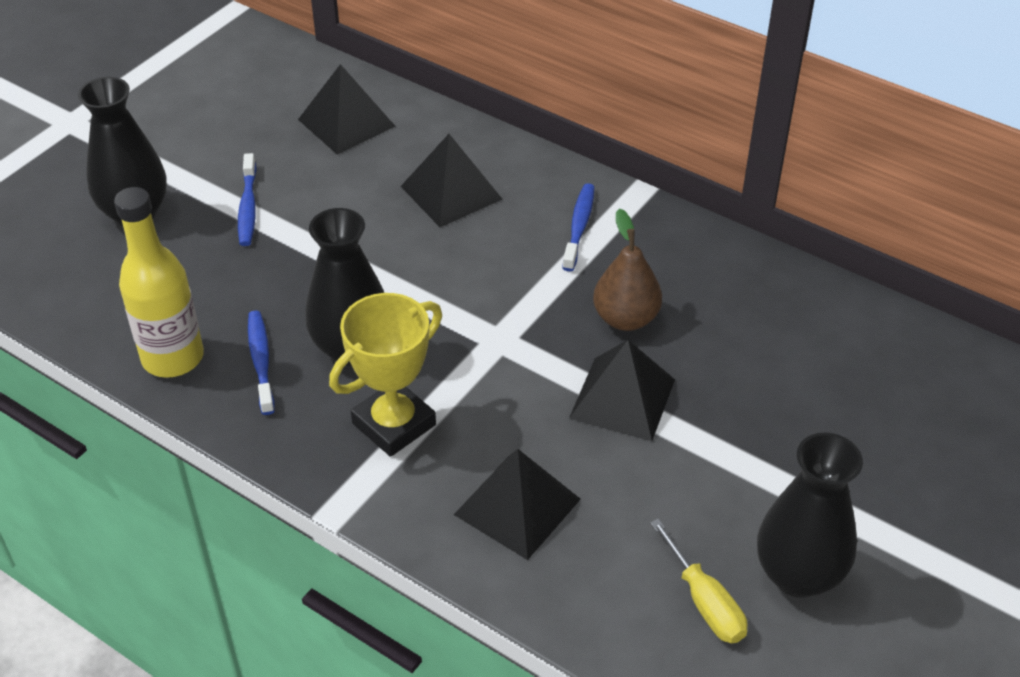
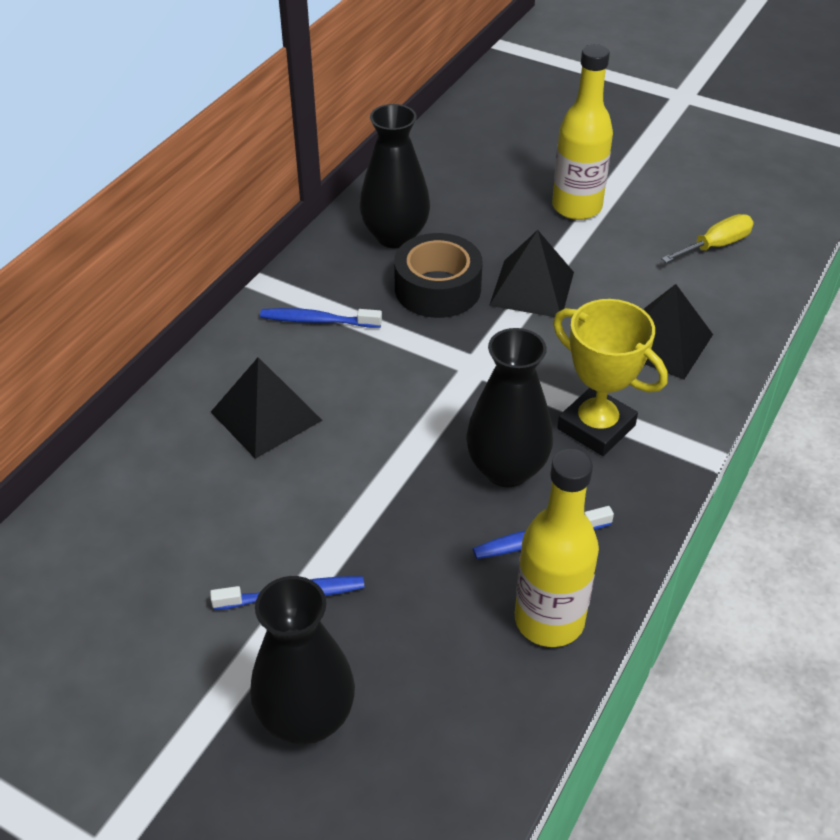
camera: 95 degrees left, 0 degrees up
black pyramid [298,64,395,154] -> none
brown pear [593,208,662,331] -> black tape [394,233,483,318]
black vase [757,432,863,598] -> black vase moved to [360,104,430,248]
none -> yellow bottle [552,44,613,220]

